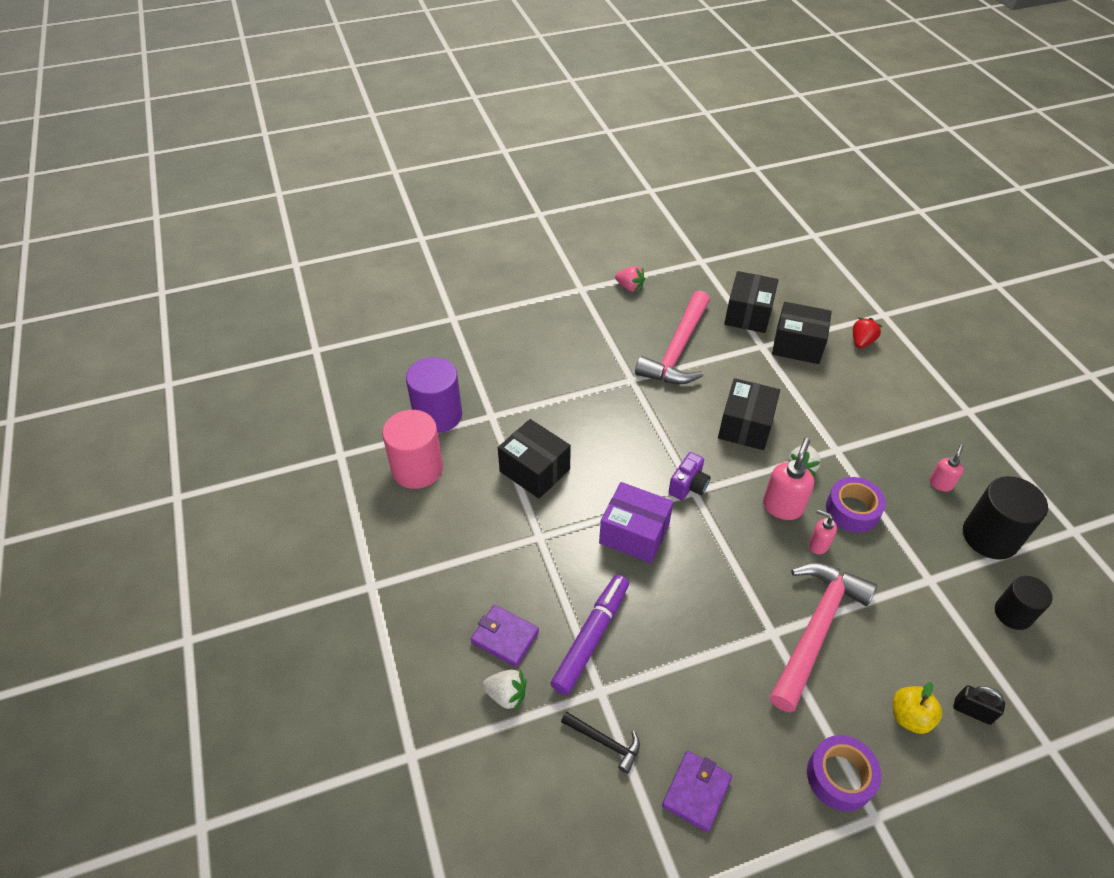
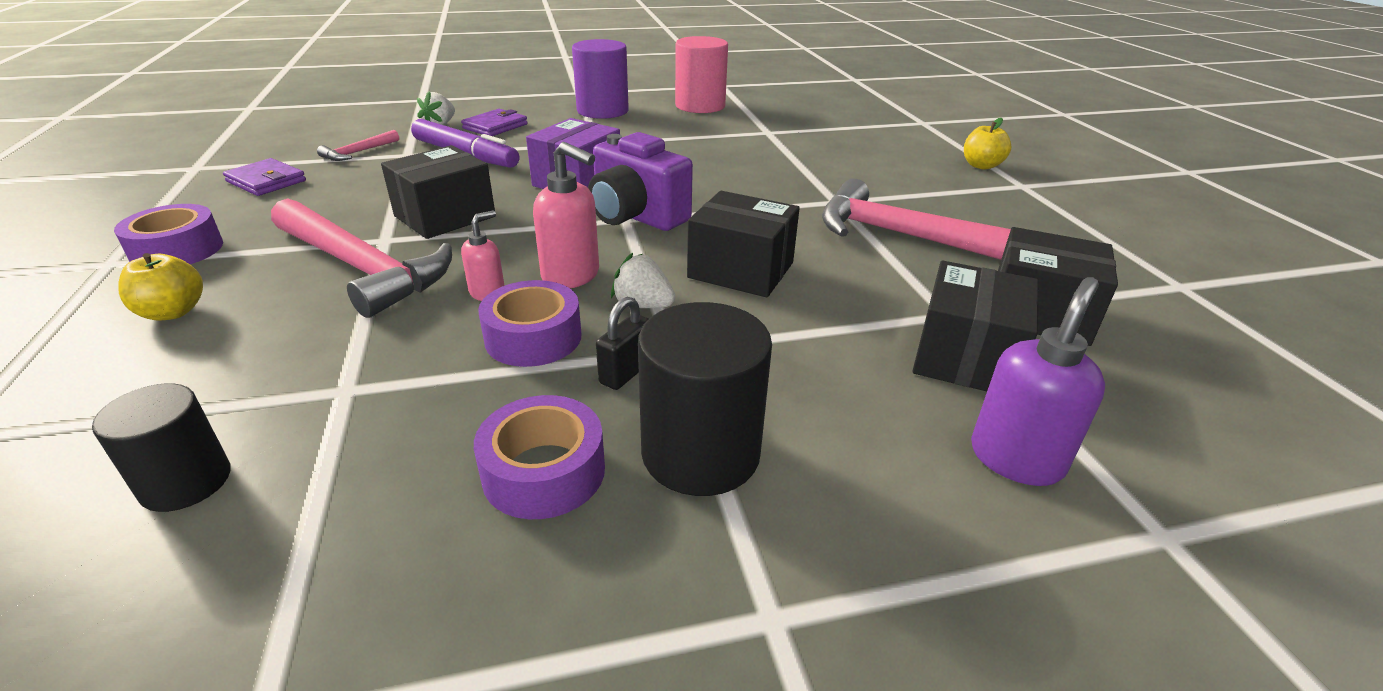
camera: 95 degrees right, 15 degrees down
purple cylinder [406,357,462,433] -> purple cylinder moved to [572,39,629,119]
black box [498,419,571,499] -> black box moved to [381,145,495,239]
black hammer [561,711,640,774] -> pink hammer [317,130,399,161]
pink strawberry [615,266,645,292] -> none
purple camera [669,452,711,500] -> purple camera [588,132,693,231], size x1.71
red strawberry [853,318,883,348] -> purple soap dispenser [971,277,1105,486]
pink soap dispenser [929,445,964,491] -> purple tape [474,395,605,519]
black padlock [953,685,1005,725] -> black padlock moved to [596,297,649,390]
black cylinder [963,476,1048,560] -> black cylinder moved to [638,302,772,496]
none -> yellow apple [964,118,1011,170]

